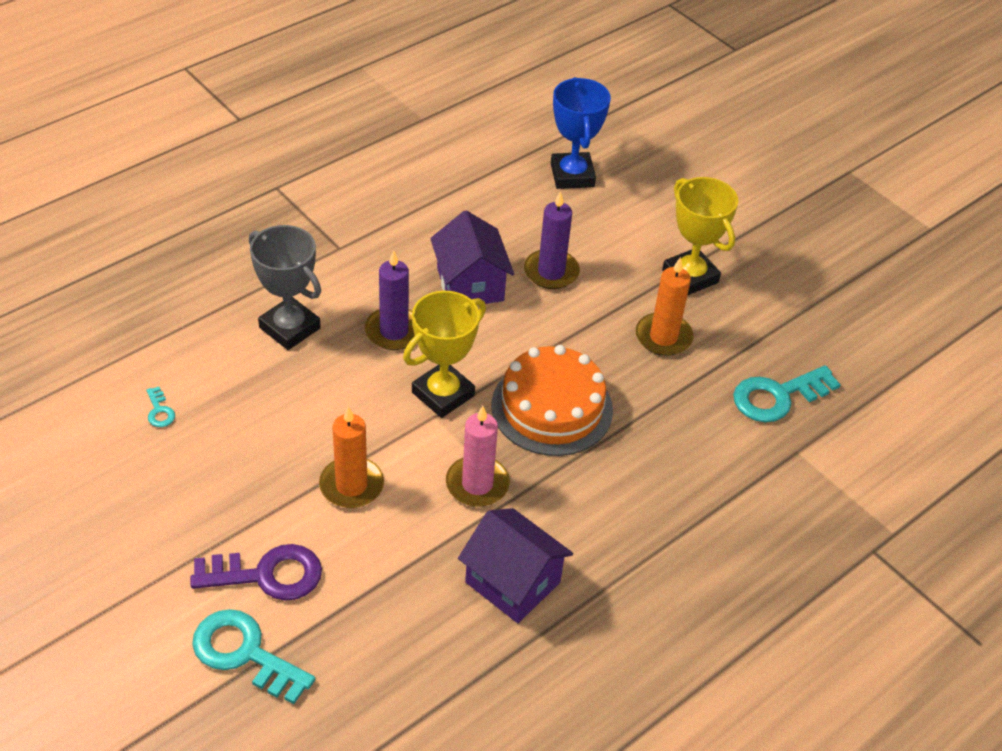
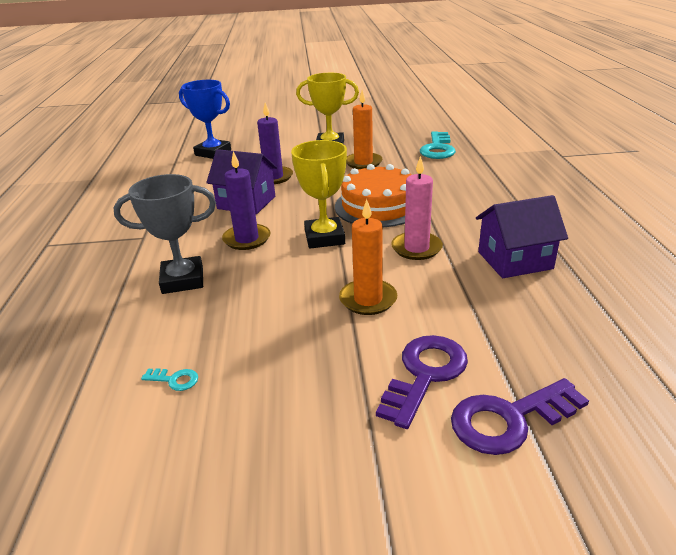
camera: 50 degrees left, 15 degrees down
turquoise key [192,609,315,704] -> purple key [451,378,589,455]

